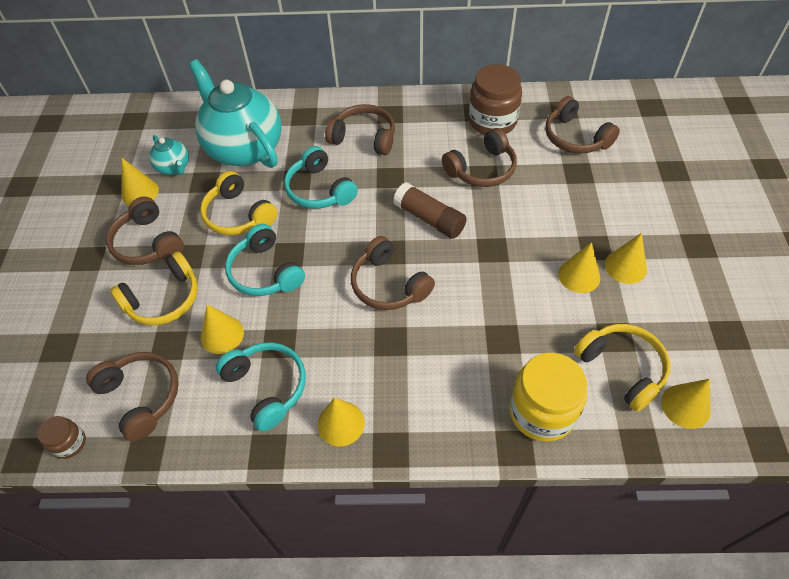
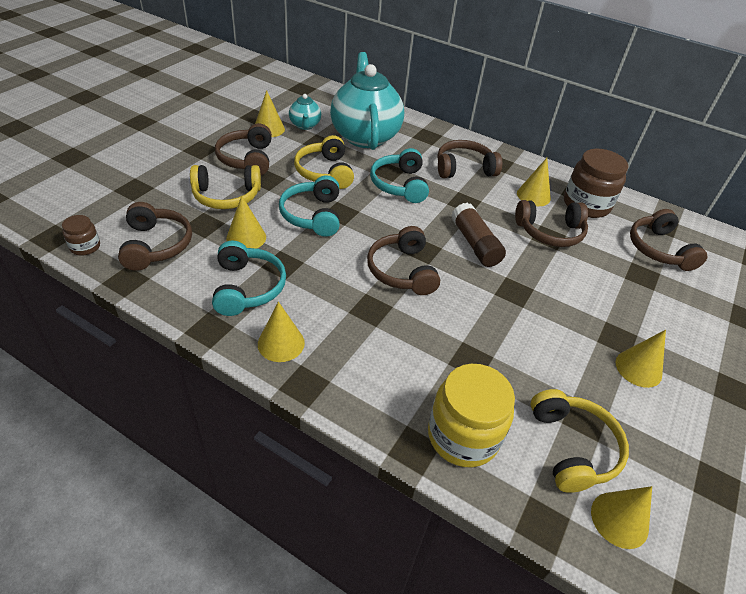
camera: 25 degrees right, 10 degrees down
brown headphones [325,104,395,155] -> brown headphones turned 60 degrees counterclockwise [437,140,502,178]
yellow cone [558,242,600,293] -> yellow cone moved to [517,158,551,206]

